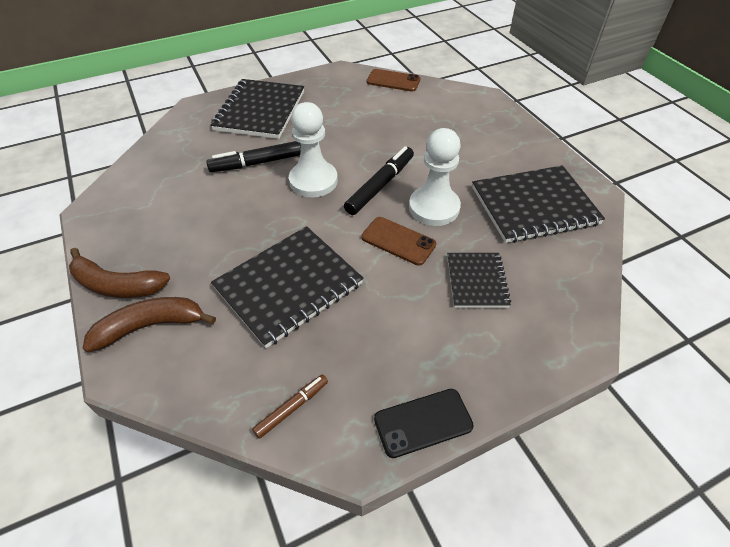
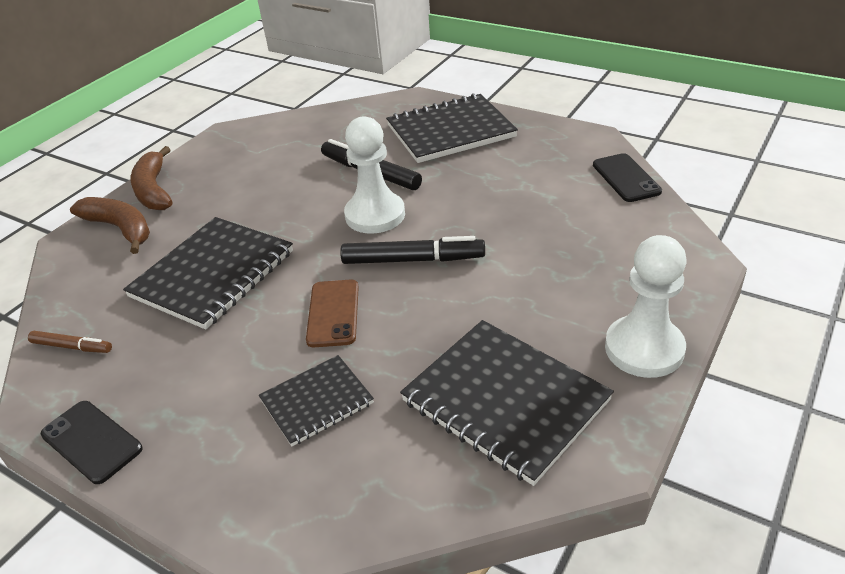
camera: 60 degrees right, 10 degrees down
black notebook [211,226,363,348] -> black notebook turned 75 degrees counterclockwise [123,217,293,330]
brown phone [367,69,420,92] -> black phone [593,153,662,202]
white pawn [409,128,461,226] -> white pawn moved to [605,235,687,378]

